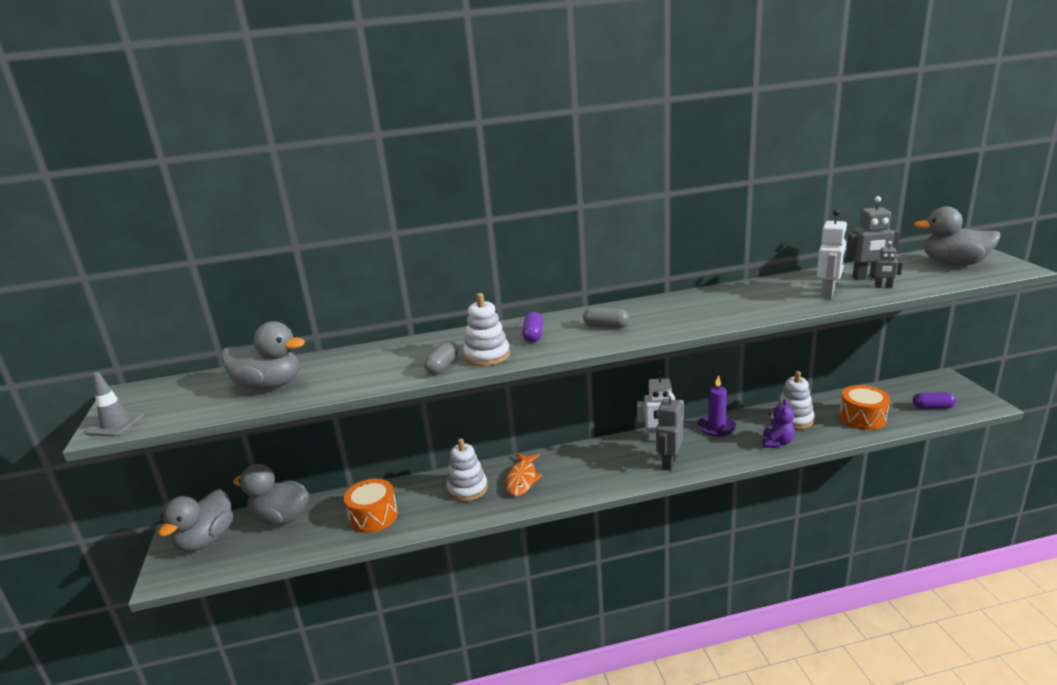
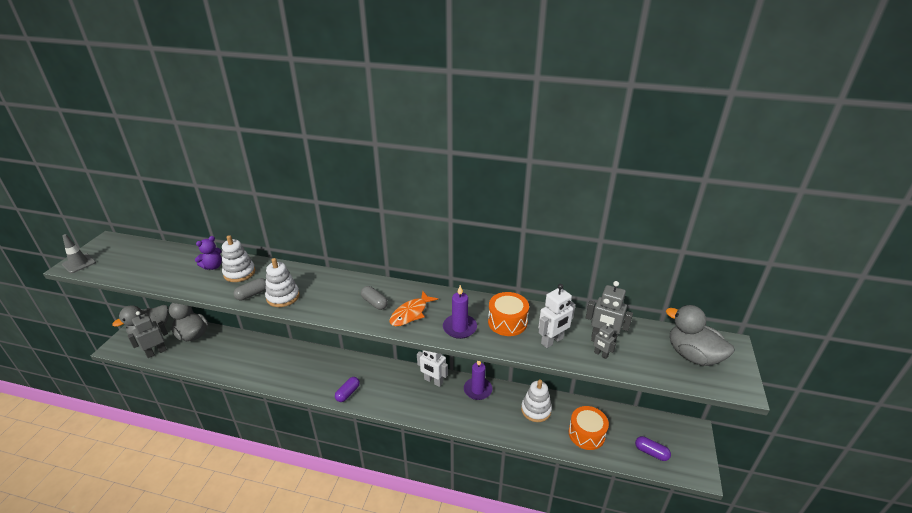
camera: 25 degrees right, 10 degrees up
grey duck [221,321,305,390] -> none
orange drum [344,479,398,533] -> orange drum moved to [488,292,529,336]
white stacking toy [446,438,488,502] -> white stacking toy moved to [222,235,255,282]
orange fish [505,453,542,496] -> orange fish moved to [390,291,438,326]
purple capsule [522,312,543,343] -> purple capsule moved to [335,377,360,402]
grey robot [656,392,684,471] -> grey robot moved to [128,311,168,358]
purple teddy bear [763,399,795,448] -> purple teddy bear moved to [195,236,222,270]
none -> purple candle [443,285,477,339]

